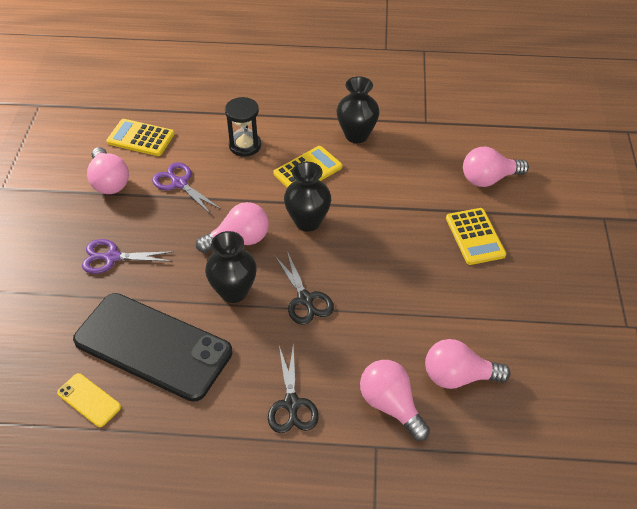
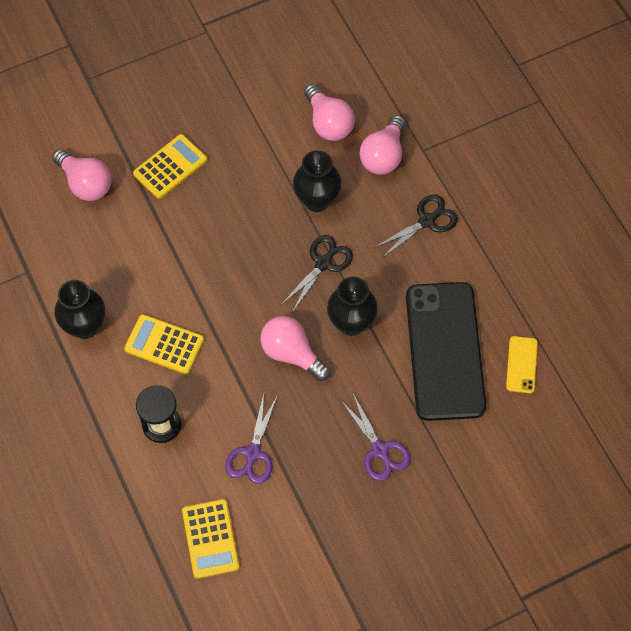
camera: 120 degrees left, 15 degrees up
pink light bulb [87,147,129,194] -> none
black vase [284,162,331,232] -> black vase moved to [293,150,342,212]

